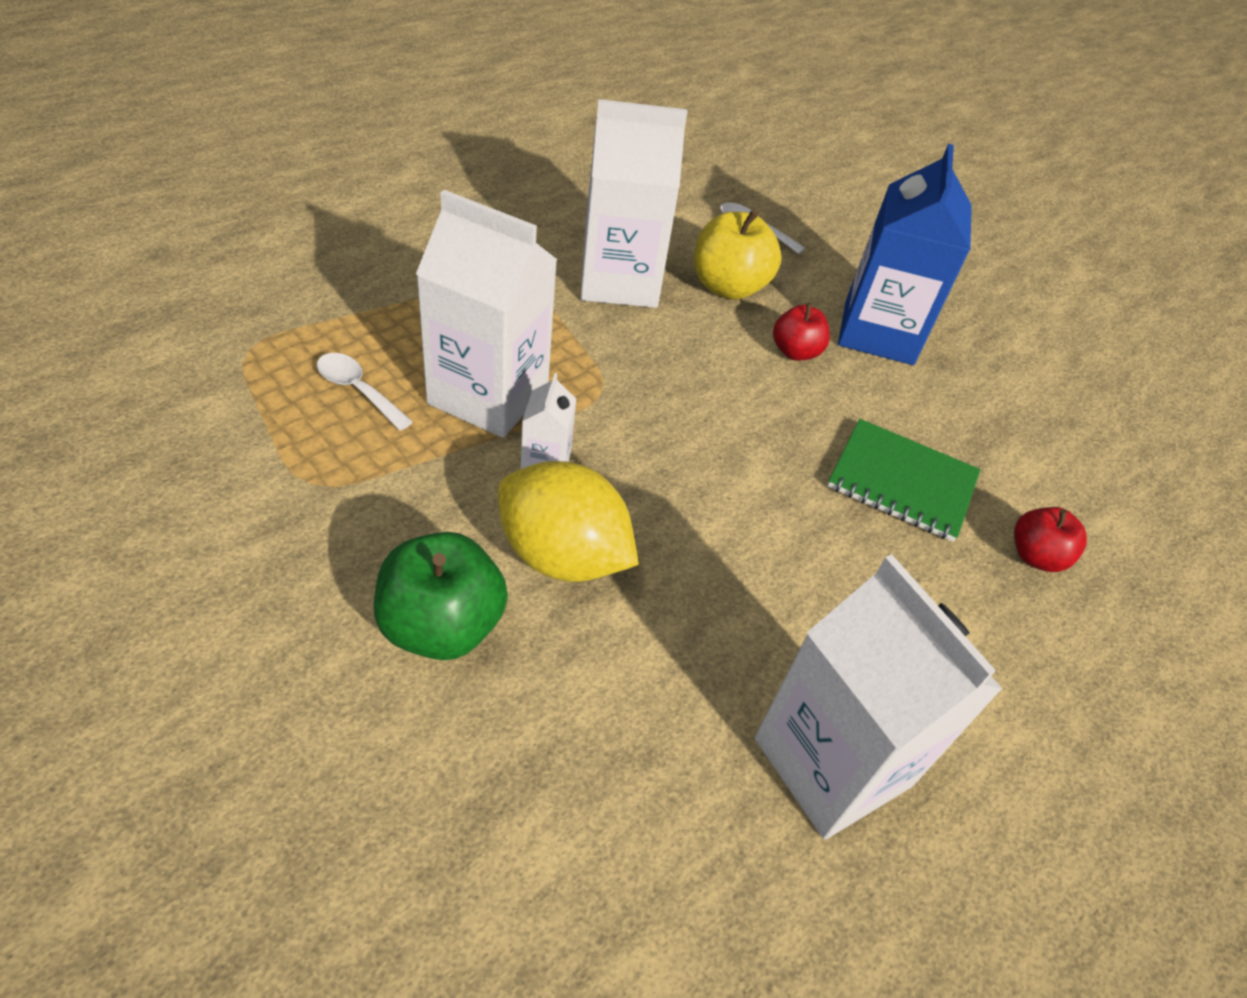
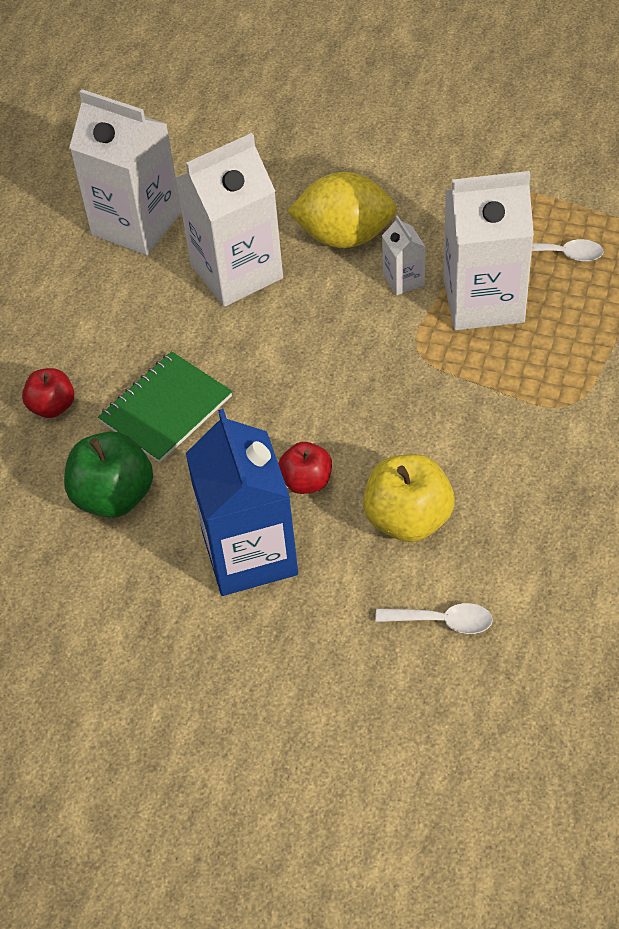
camera: 160 degrees right, 5 degrees up
green apple [374,532,508,660] -> green apple moved to [64,431,153,518]
white carton [581,99,687,308] -> white carton moved to [176,133,283,307]
green notebook [827,419,981,542] -> green notebook turned 45 degrees counterclockwise [98,351,232,463]

